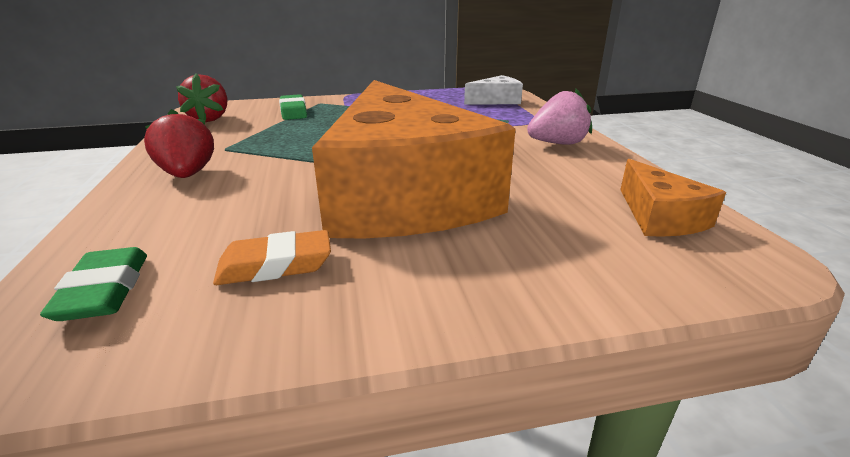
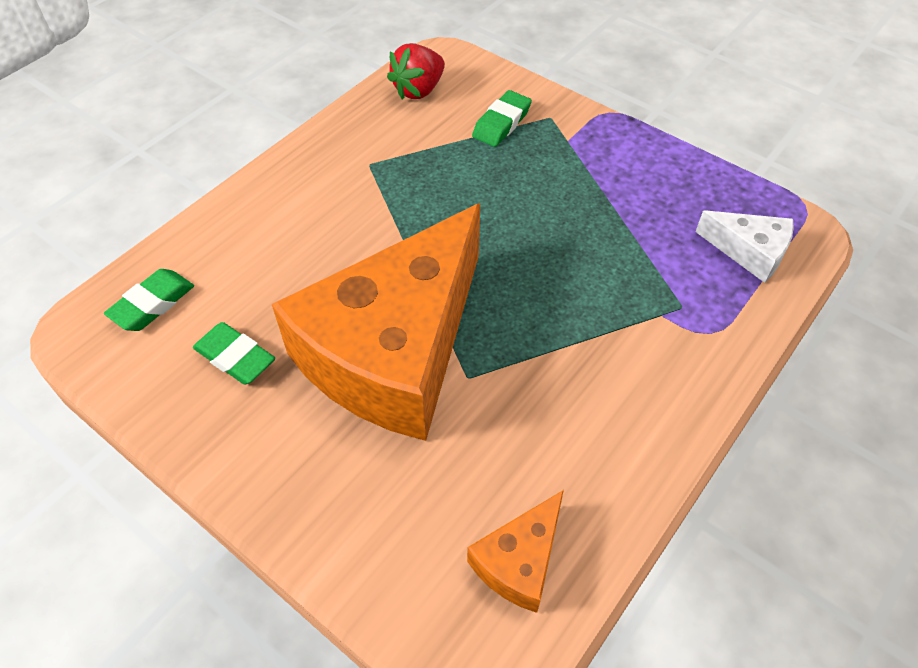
camera: 50 degrees right, 25 degrees up
red strawberry [144,109,214,178] -> none
orange eraser [213,230,331,285] -> green eraser [193,322,275,385]
pink strawberry [527,89,592,145] -> none

